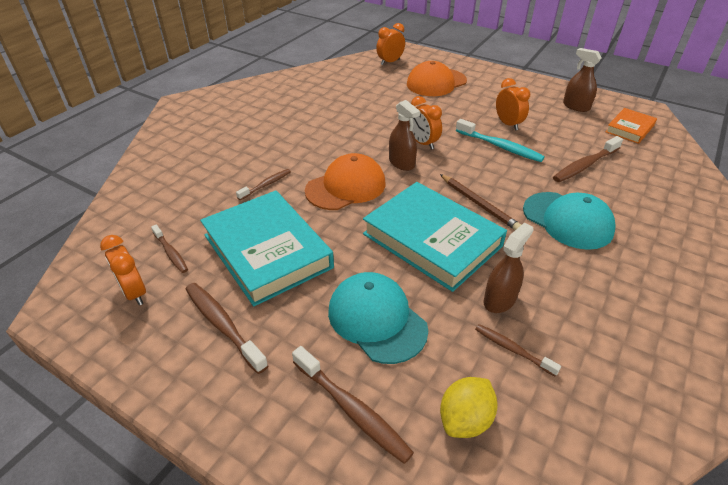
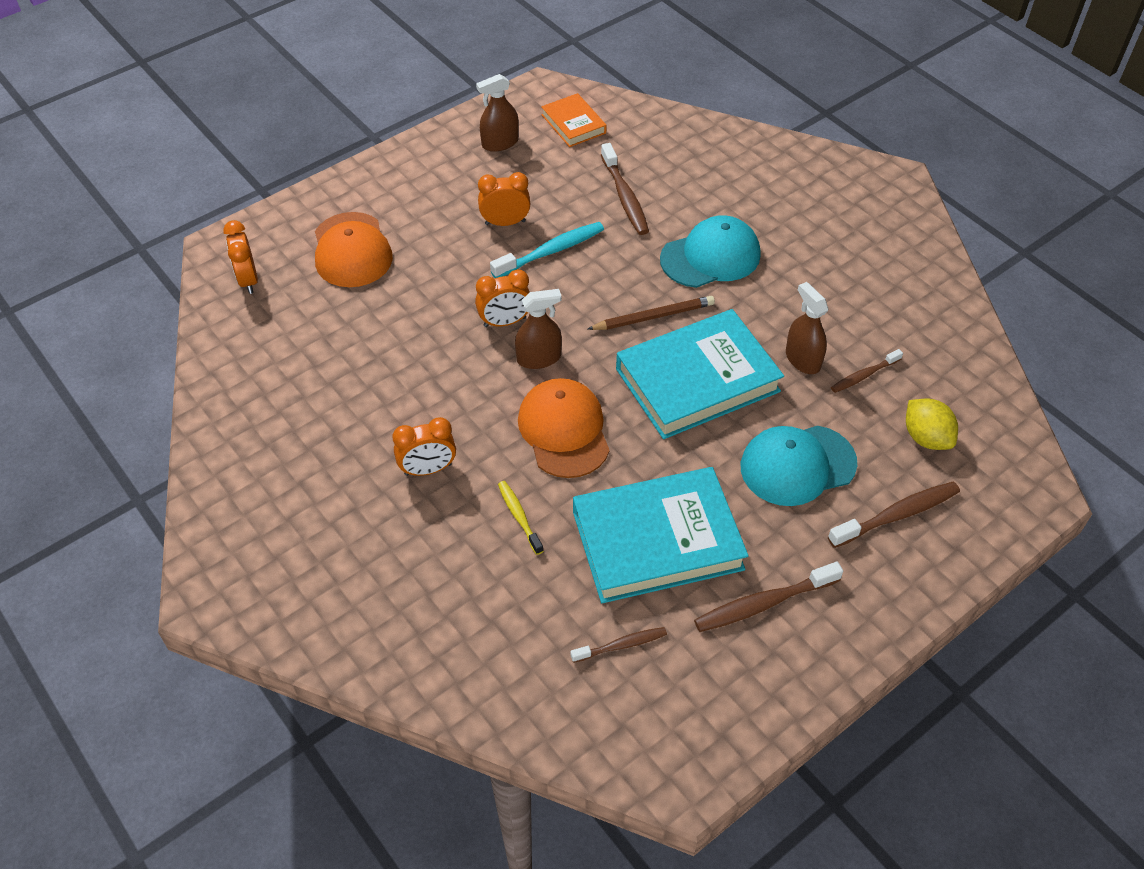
camera: 70 degrees left, 10 degrees up
orange clock [100,235,146,305] -> orange clock moved to [392,417,456,476]
brown toothbrush [236,169,291,200] -> yellow toothbrush [498,481,543,555]

